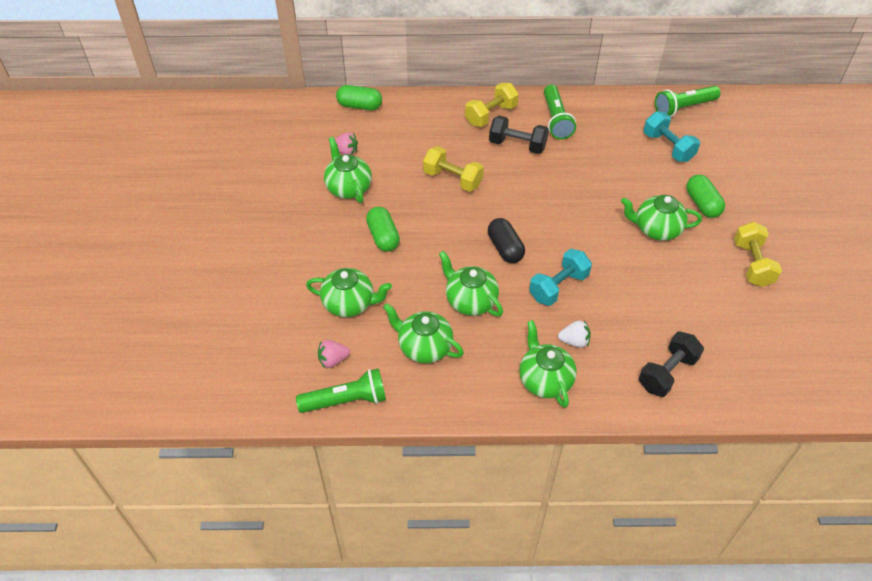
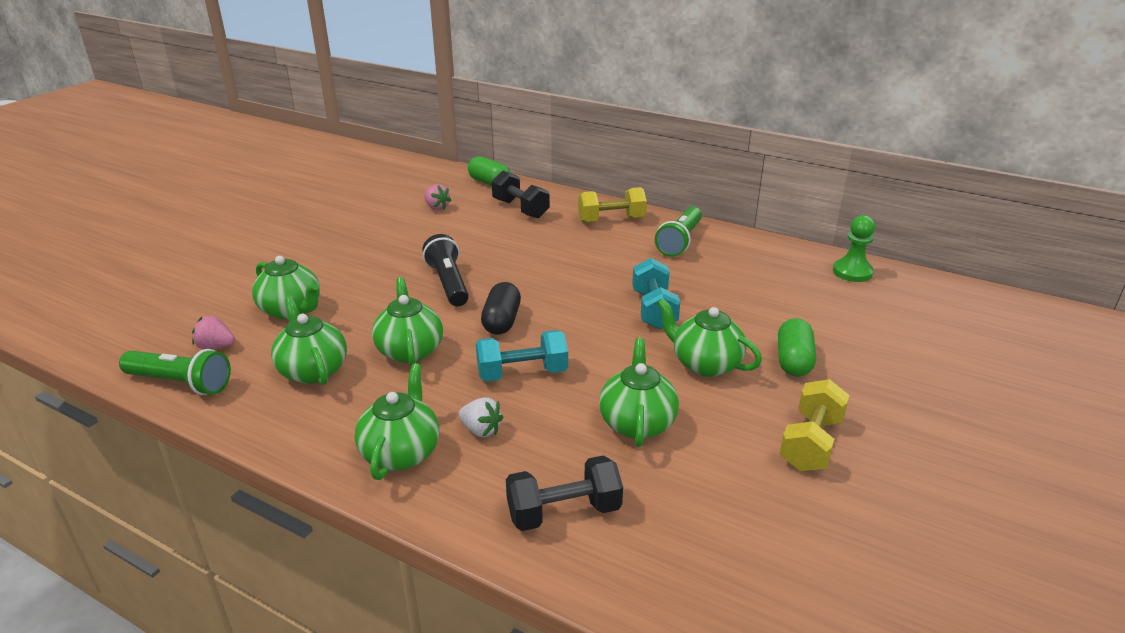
camera: 30 degrees right, 20 degrees down
green teapot [324,137,372,203] -> green teapot moved to [599,338,679,447]
green capsule [366,207,400,252] -> none
yellow dumbbell [423,146,484,192] -> none
black dumbbell [489,116,549,154] -> black dumbbell moved to [492,171,550,219]
turquoise dumbbell [644,111,700,162] -> turquoise dumbbell moved to [632,258,680,329]
green flashlight [655,86,721,117] -> green pawn [833,215,875,282]
none -> black flashlight [422,234,469,306]

